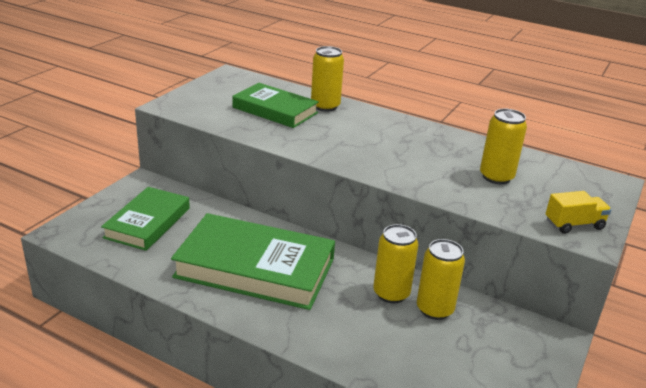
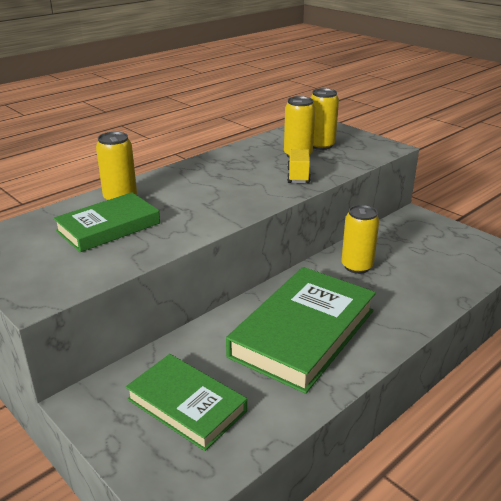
camera: 70 degrees left, 0 degrees up
yellow can [417,239,465,320] -> yellow can moved to [310,88,339,150]
yellow truck [546,191,611,234] -> yellow truck moved to [287,149,311,184]

